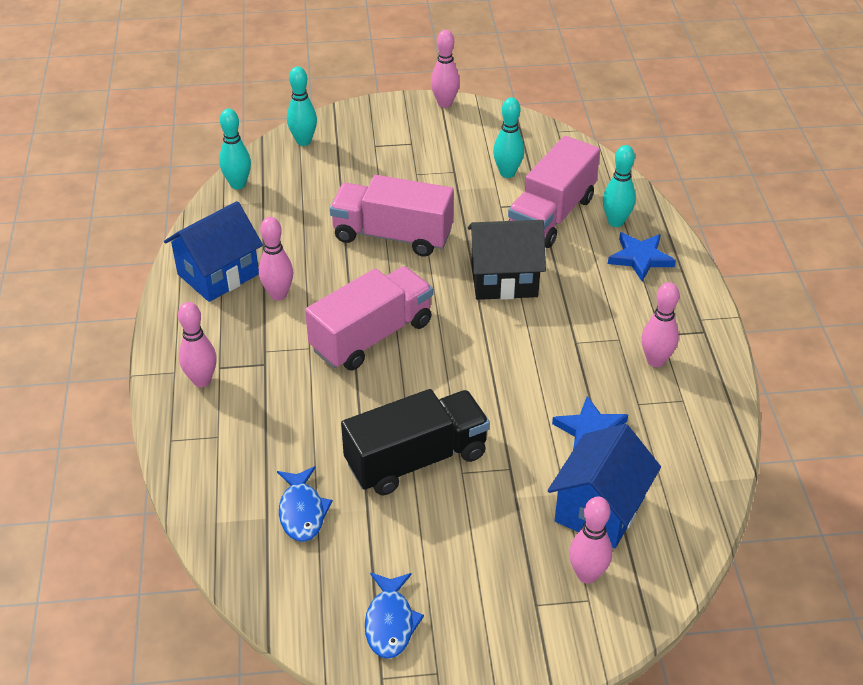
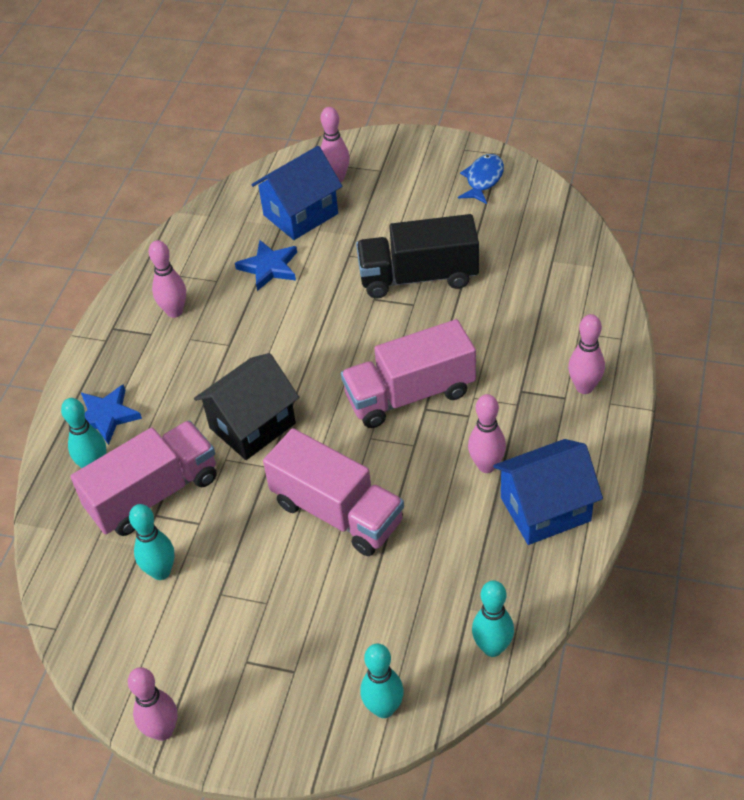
camera: 155 degrees left, 5 degrees up
blue fish [277,466,333,542] -> none
black house [468,220,546,300] -> black house turned 60 degrees counterclockwise [194,353,299,460]

